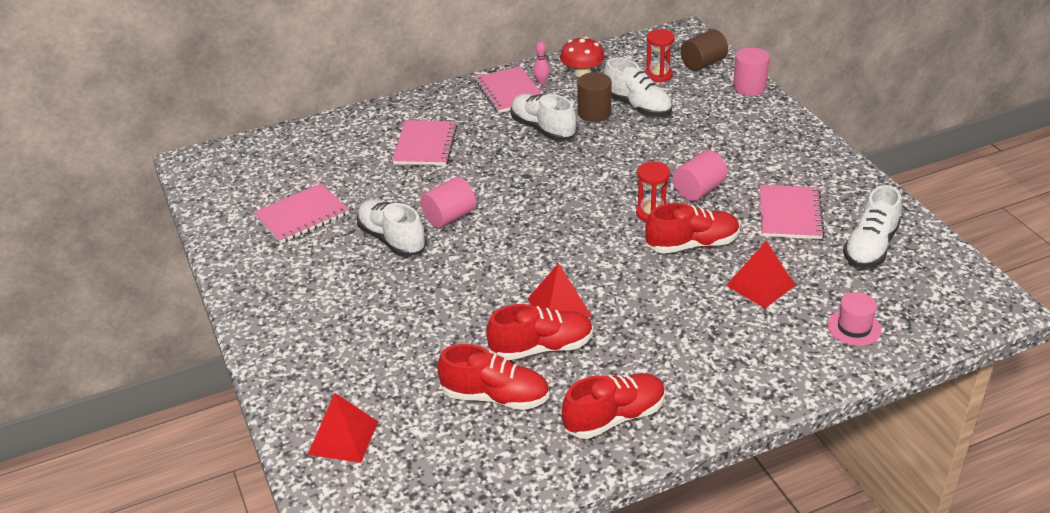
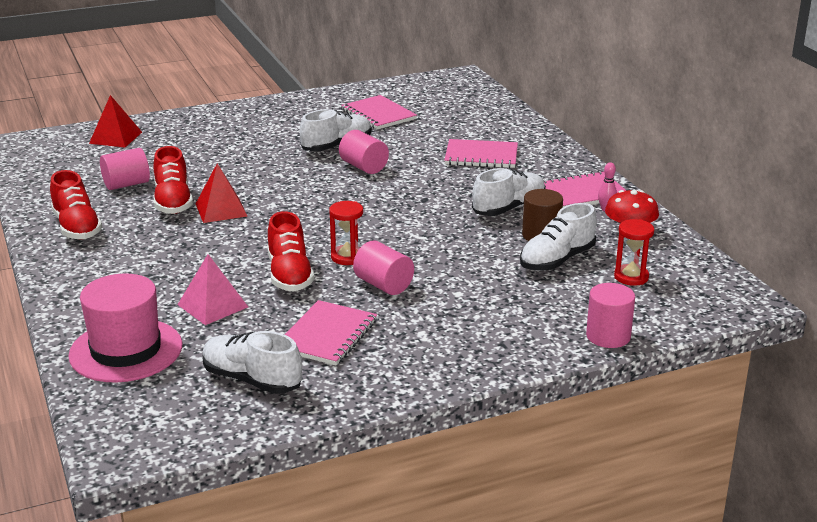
camera: 90 degrees right, 10 degrees down
red shoe [438,344,550,410] -> pink cylinder [100,148,150,190]
brown cylinder [680,29,728,71] -> none
red pyramid [726,241,796,308] -> pink pyramid [177,254,248,325]
pink notebook [760,185,825,239] -> pink notebook turned 75 degrees counterclockwise [285,300,377,366]
pink hat [827,292,882,346] -> pink hat [68,273,182,383], size x1.99

